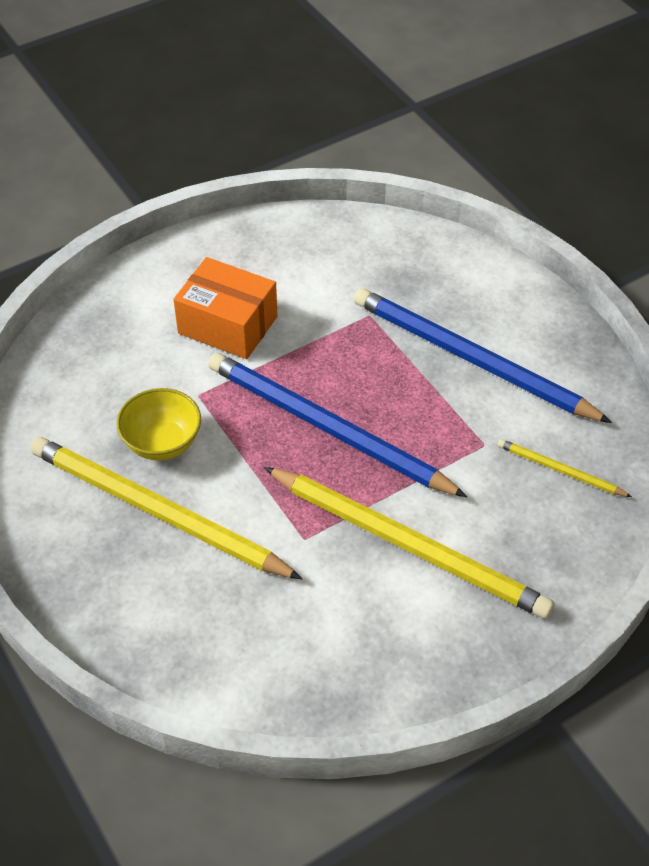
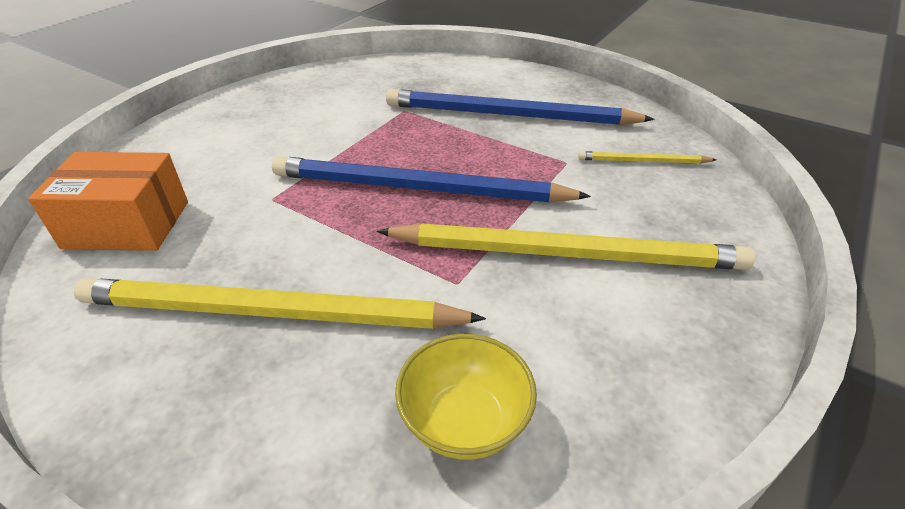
camera: 25 degrees left, 10 degrees down
yellow bowl [117,388,201,461] -> yellow bowl moved to [395,334,537,460]
orange box [173,257,277,359] -> orange box moved to [28,152,188,251]

